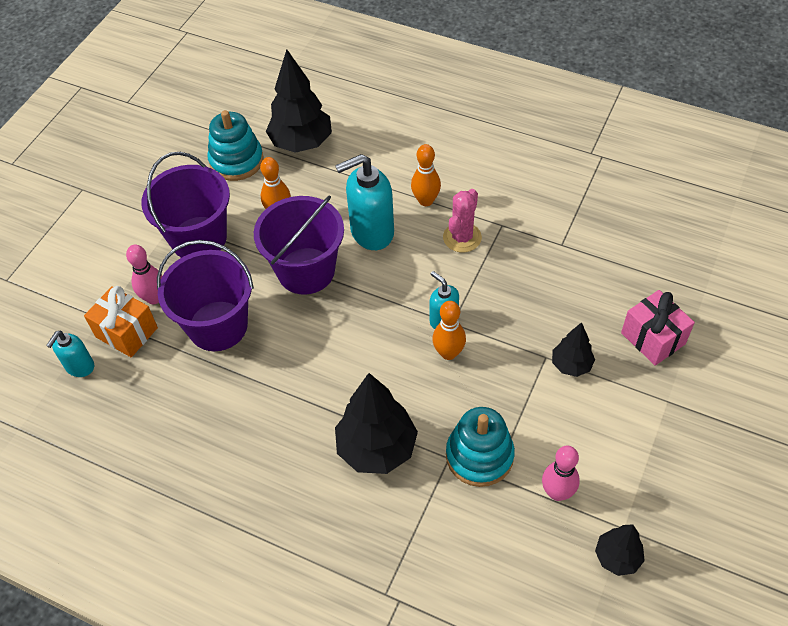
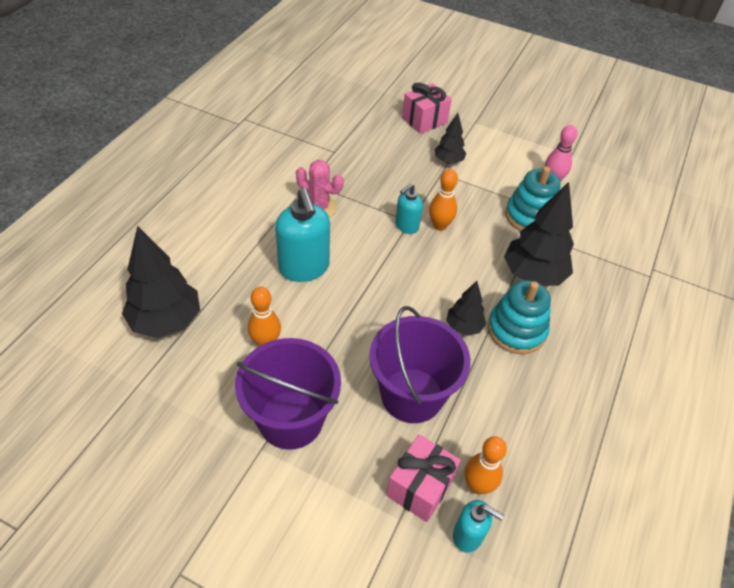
camera: 95 degrees left, 5 degrees down
orange gift [84,286,158,357] -> pink gift [386,434,461,522]
pink bowling pin [126,245,162,304] -> none
turquoise stacking toy [208,110,264,181] -> turquoise stacking toy moved to [488,280,551,354]
purple bucket [254,195,344,295] -> none
orange bowling pin [411,144,441,206] -> orange bowling pin moved to [465,436,507,494]
black tree [595,524,645,576] -> black tree moved to [446,281,486,336]

